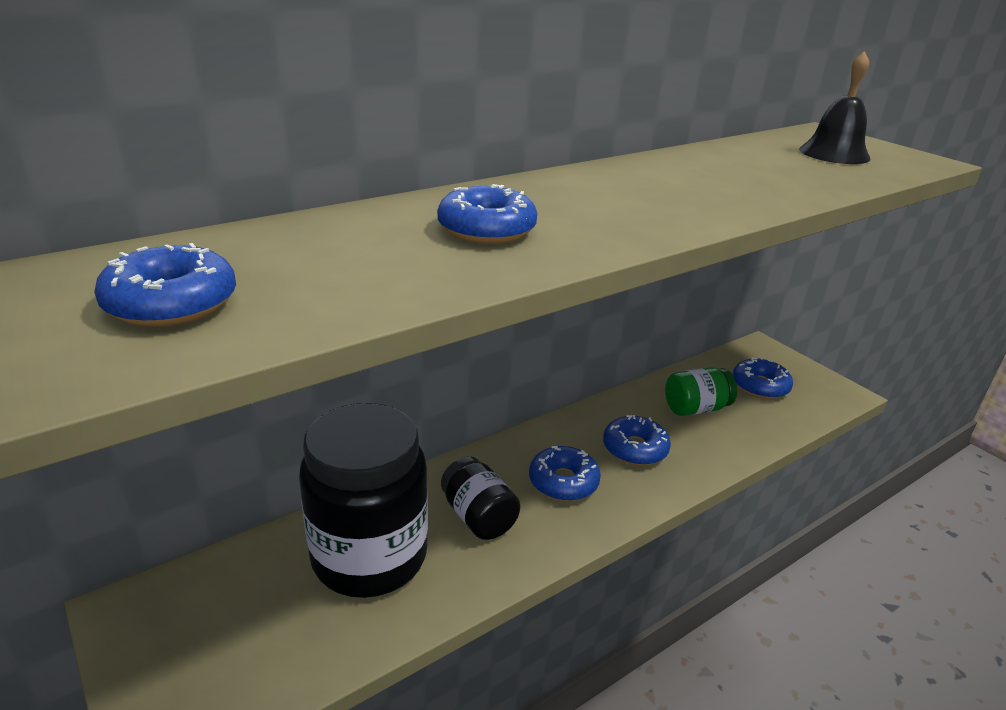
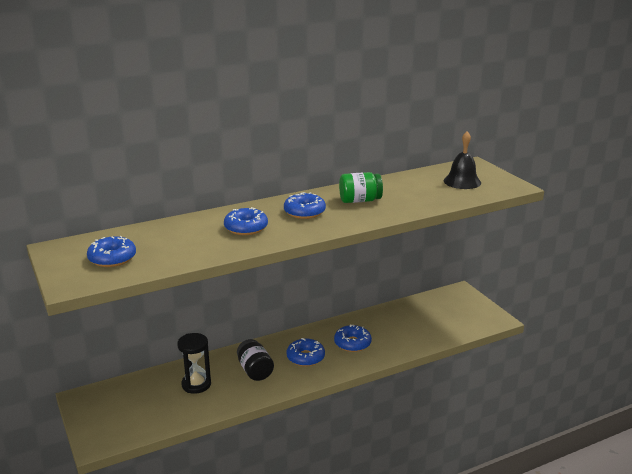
camera: 10 degrees right, 5 degrees down
black jar [299,403,428,598] -> black hourglass [177,333,211,394]
green jar [665,367,737,416] -> green jar moved to [339,172,383,203]
blue donut [733,357,793,399] -> blue donut moved to [284,192,326,219]

